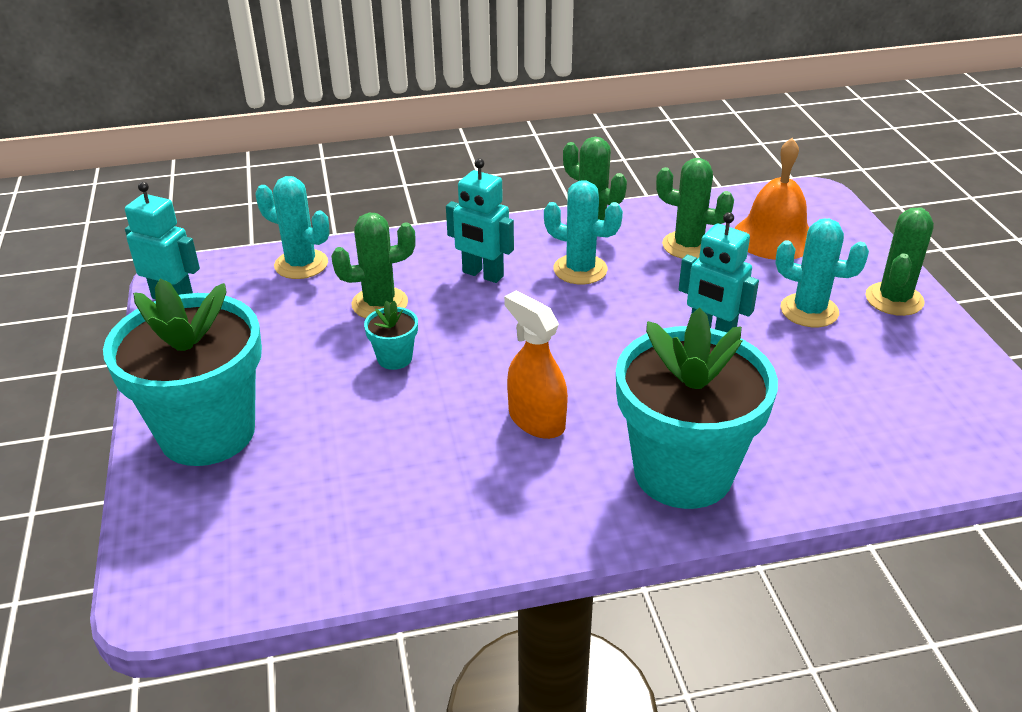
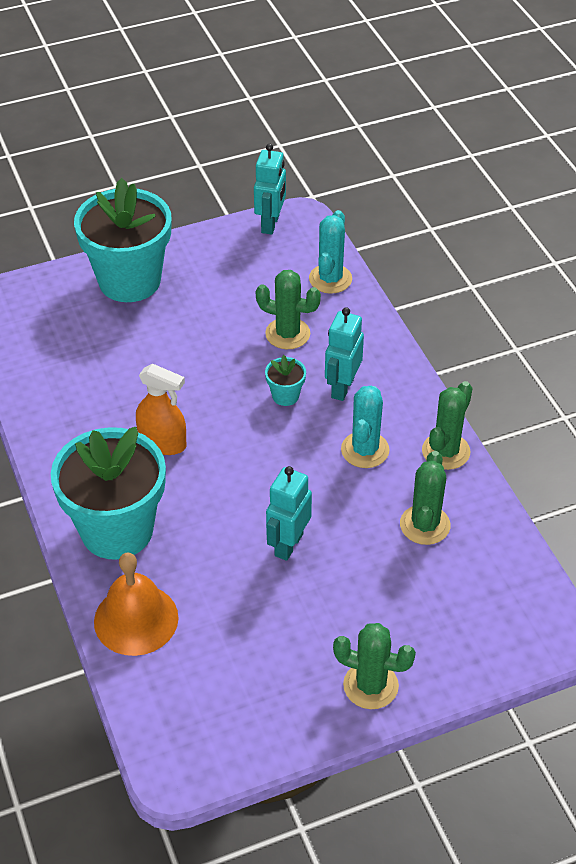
camera: 80 degrees right, 10 degrees up
green cactus [331,213,416,318] -> green cactus turned 45 degrees counterclockwise [256,270,321,349]
turquoise flower pot [364,301,418,370] -> turquoise flower pot moved to [265,355,306,406]
orange spray bottle [504,290,568,439] -> orange spray bottle turned 75 degrees clockwise [136,364,186,455]
orange bell [734,138,809,260] -> orange bell moved to [94,552,178,656]
turquoise cactus [775,219,869,327] -> none

